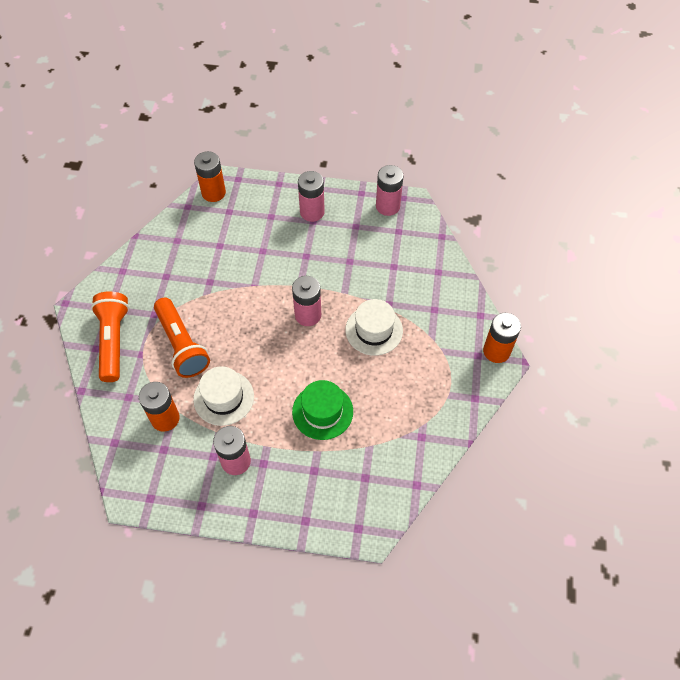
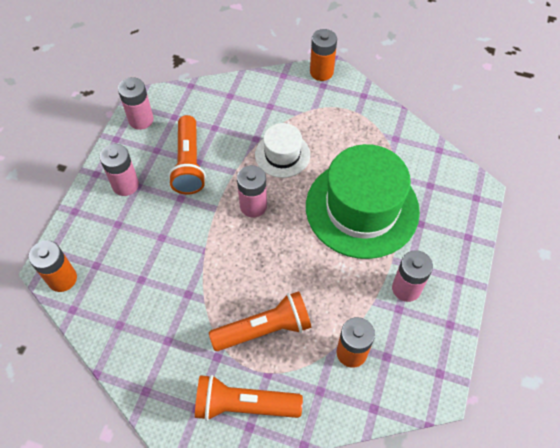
camera: 80 degrees left, 0 degrees up
white hat [193,366,254,426] -> none
green hat [292,380,353,440] -> green hat [306,144,420,259], size x1.95
none -> orange flashlight [168,115,206,194]

